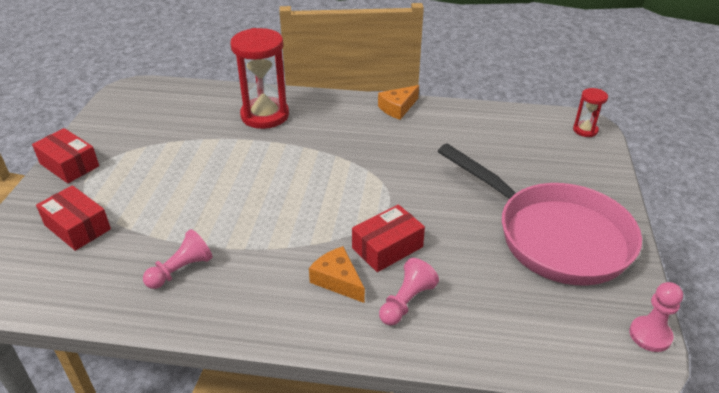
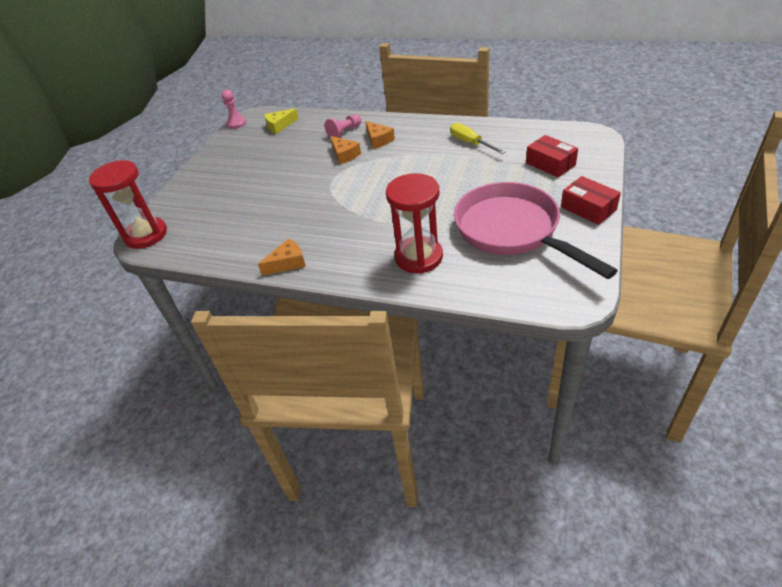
camera: 165 degrees left, 5 degrees up
pink pawn [143,229,213,289] -> yellow screwdriver [450,123,505,154]
red box [352,205,425,272] -> orange cheese [330,136,361,164]
pink pan [438,143,642,285] -> pink pan moved to [454,182,618,279]
red hourglass [573,88,608,137] -> red hourglass [89,160,167,249], size x2.04
none -> yellow cheese [264,108,299,134]

